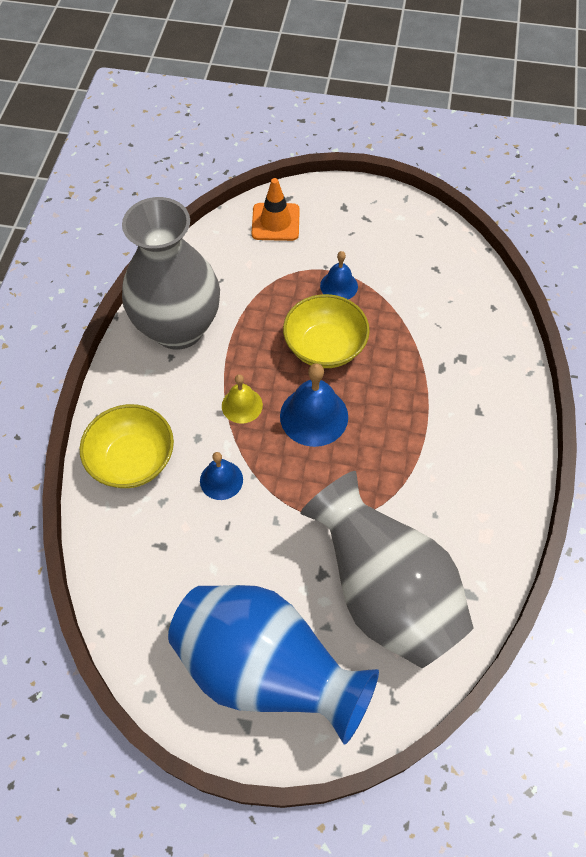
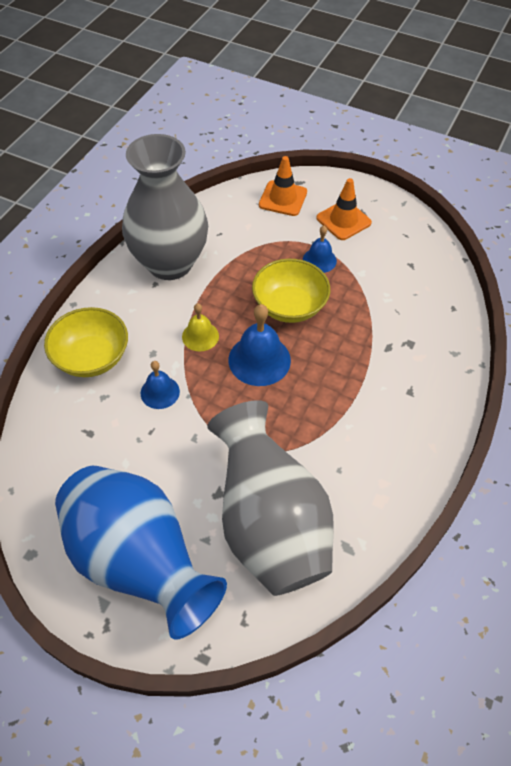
camera: 15 degrees right, 5 degrees down
none -> orange traffic cone [316,178,372,240]

